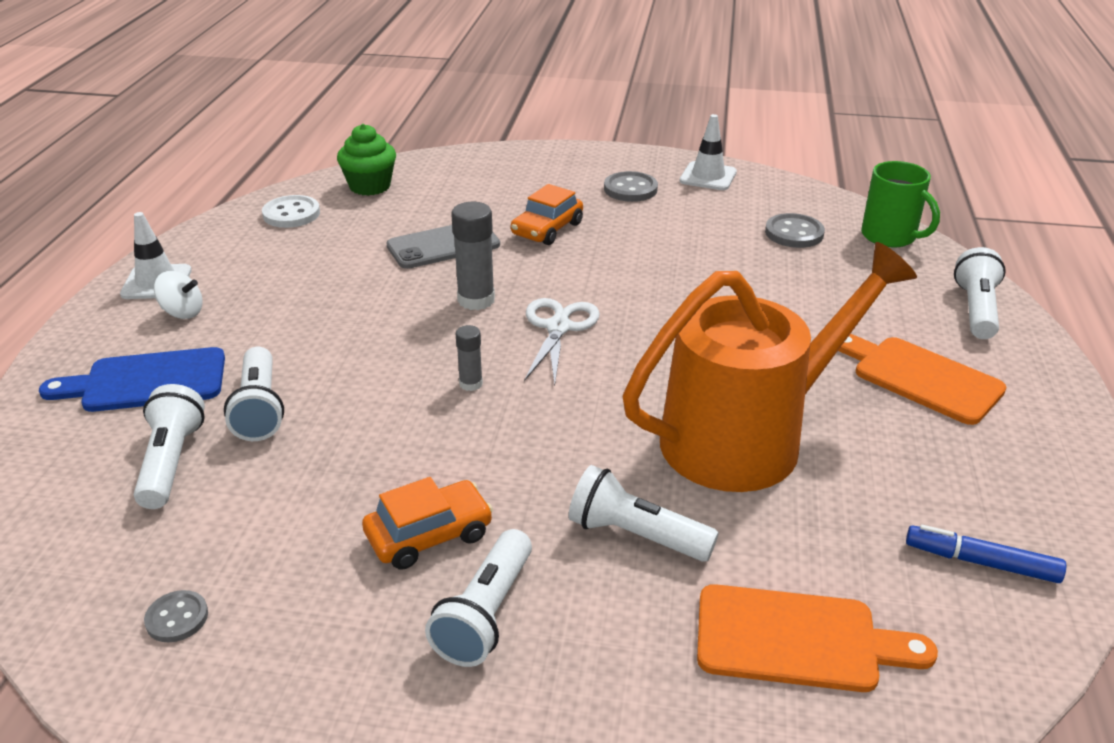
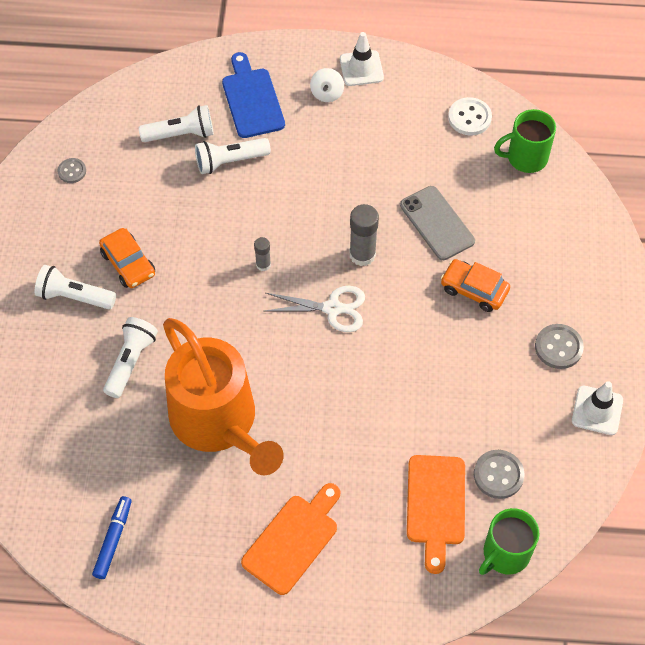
camera: 85 degrees right, 25 degrees up
green cupcake [337,124,396,196] -> green mug [494,109,556,173]
orange cutting board [697,584,938,692] -> orange cutting board moved to [407,455,465,574]
white flashlight [954,247,1006,339] -> none

